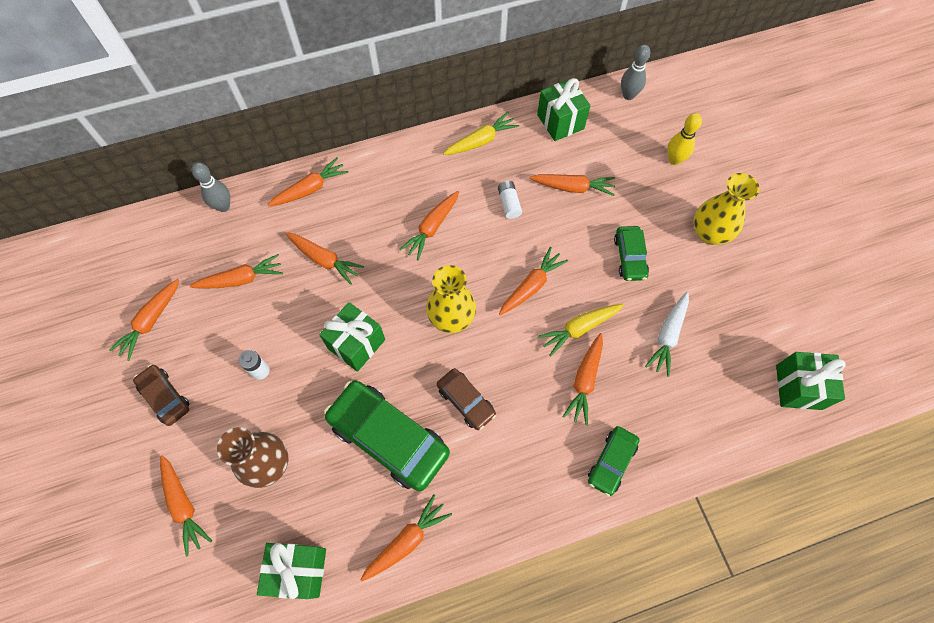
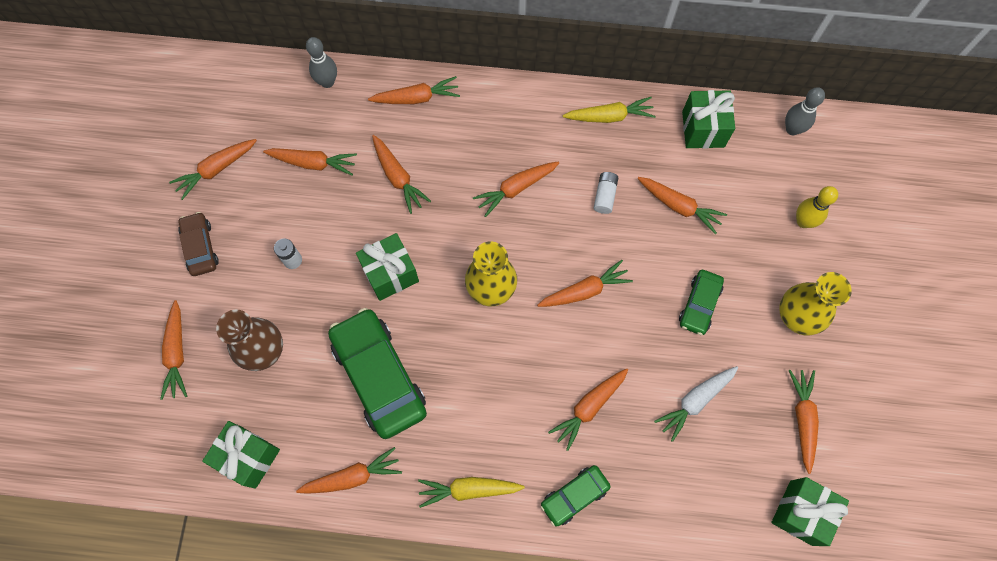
camera: 25 degrees right, 5 degrees up
brown car [437,368,496,430] -> none
yellow carrot [538,304,624,356] -> yellow carrot moved to [418,477,525,508]
none -> orange carrot [789,370,819,474]

